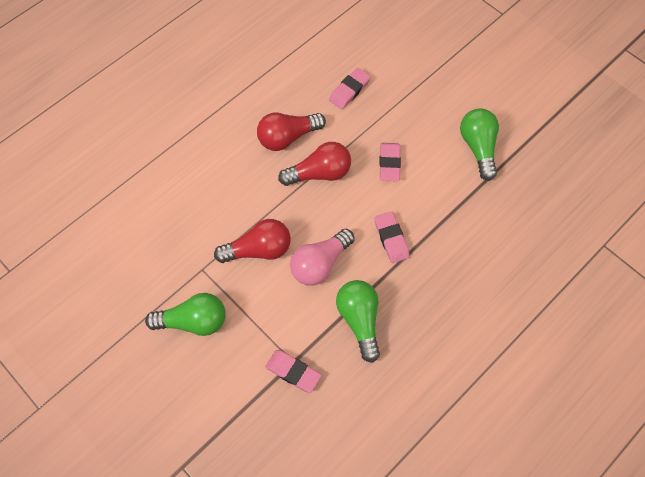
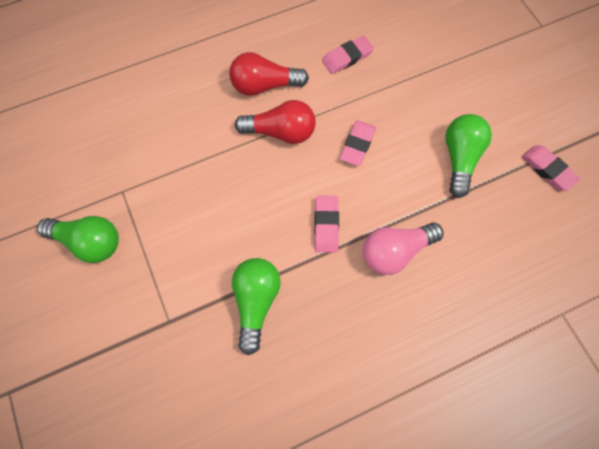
camera: 20 degrees right, 5 degrees up
red light bulb [214,219,291,263] -> none
pink eraser [265,350,321,393] -> pink eraser moved to [521,145,580,191]
pink light bulb [290,229,355,286] -> pink light bulb moved to [363,222,443,275]

